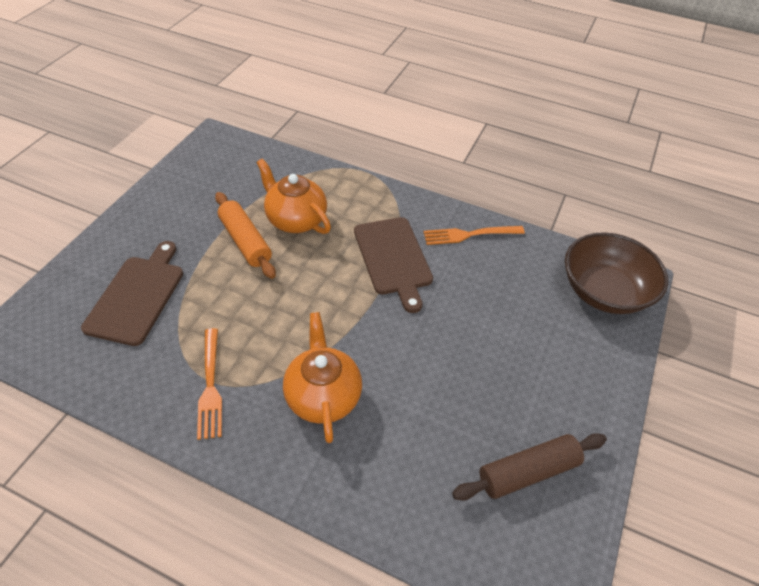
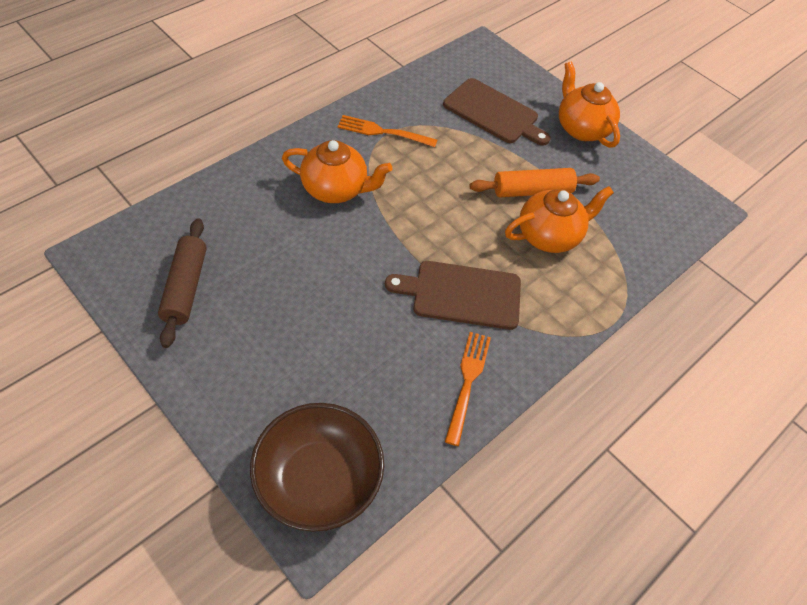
camera: 110 degrees right, 5 degrees up
none -> orange teapot [559,62,620,148]

